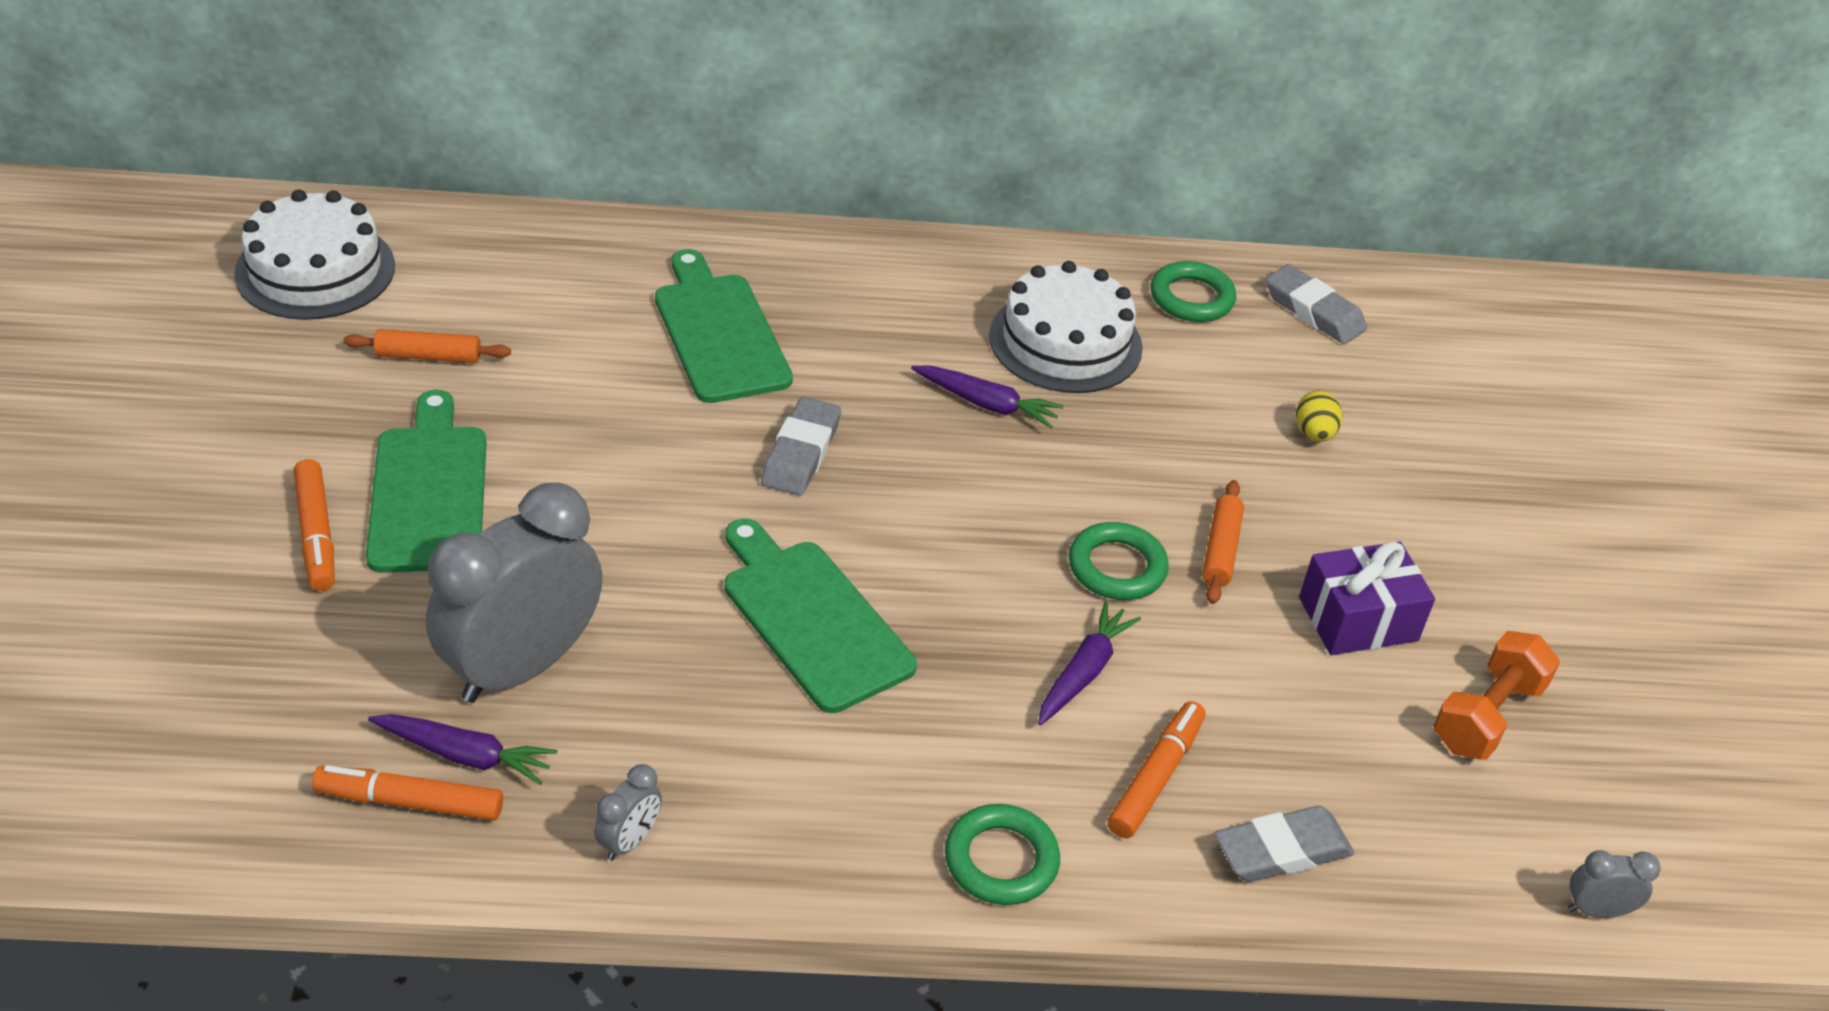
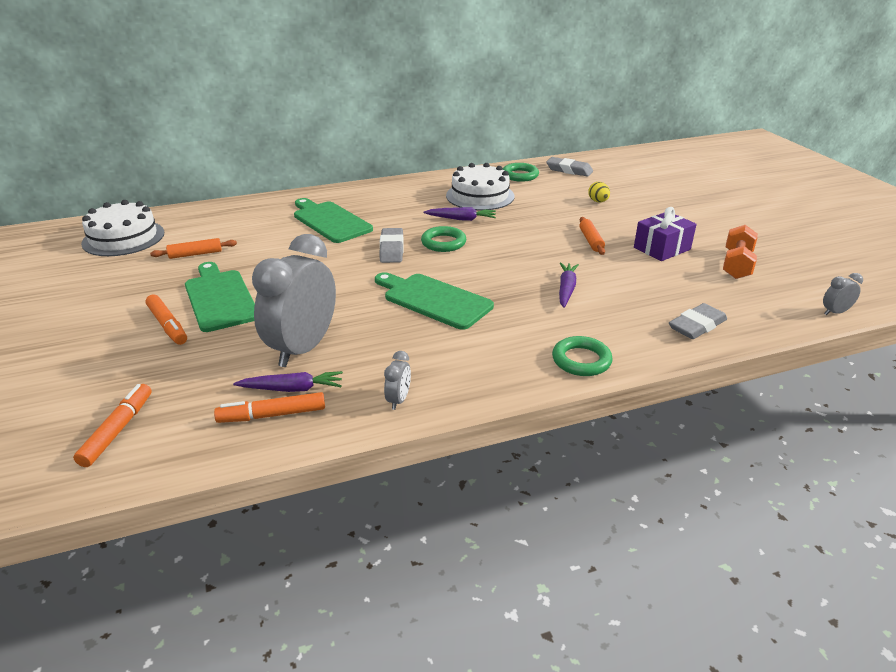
camera: 15 degrees left, 10 degrees down
green ring [1069,522,1169,600] -> green ring moved to [421,226,466,252]
orange marker [1107,701,1206,838] -> orange marker moved to [73,384,152,467]

